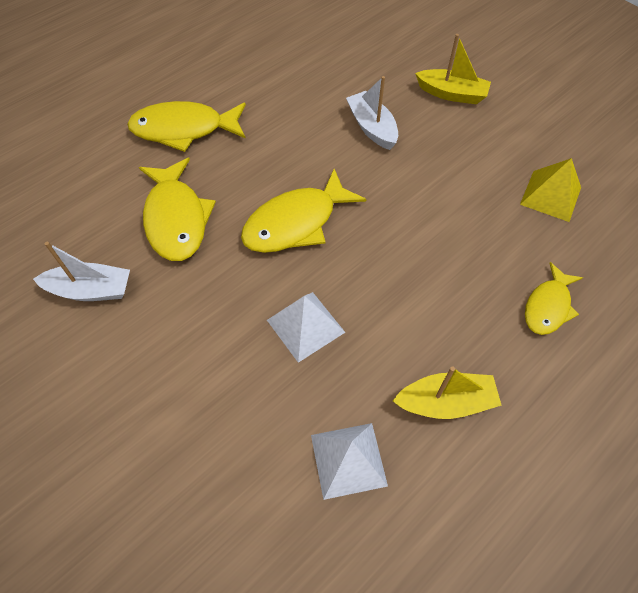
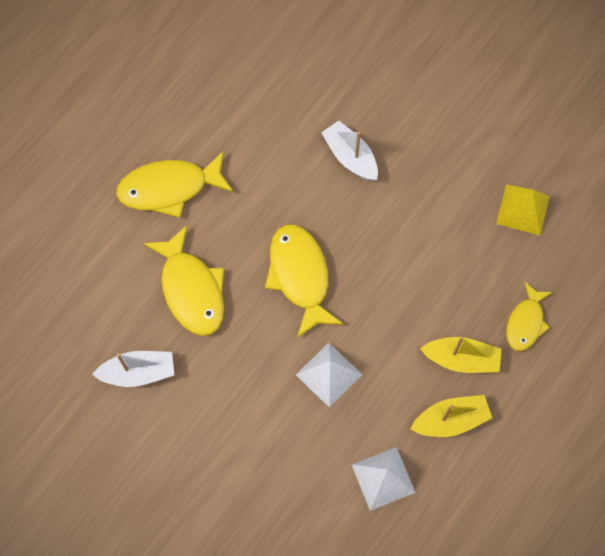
camera: 10 degrees left, 10 degrees up
yellow fish [241,169,366,253] -> yellow fish turned 120 degrees clockwise [265,224,344,338]
yellow boat [415,34,491,104] -> yellow boat moved to [420,336,502,373]

